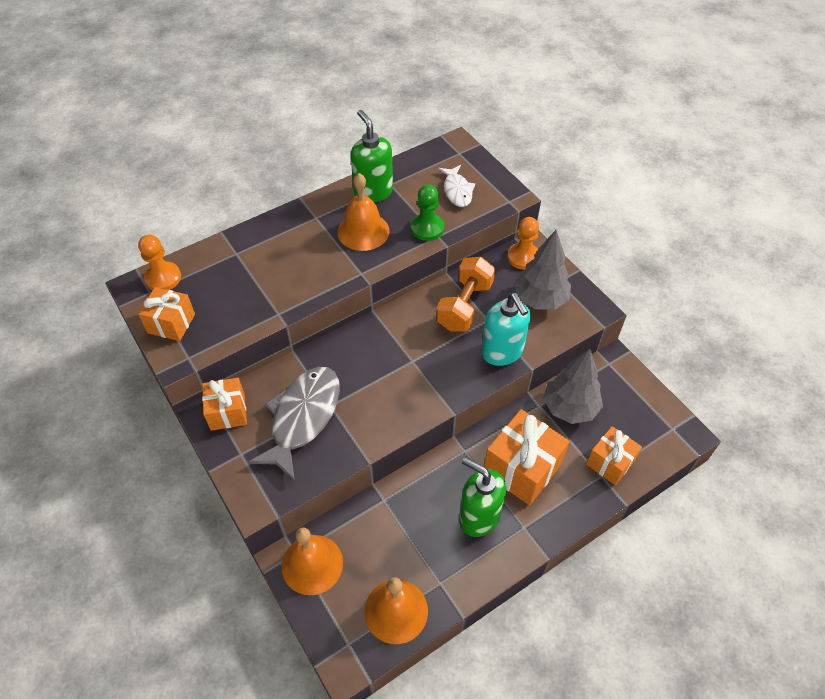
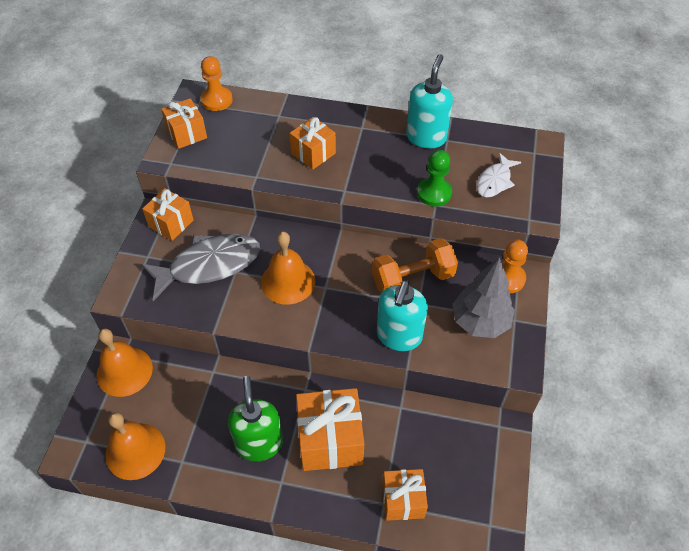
camera: 45 degrees right, 0 degrees up
orange bell [337,173,389,251] -> orange bell moved to [261,231,315,305]
green soap dispenser [351,110,393,203] -> turquoise soap dispenser [406,54,453,148]
grey tree [543,349,603,424] -> none
none -> orange gift [290,117,336,170]

